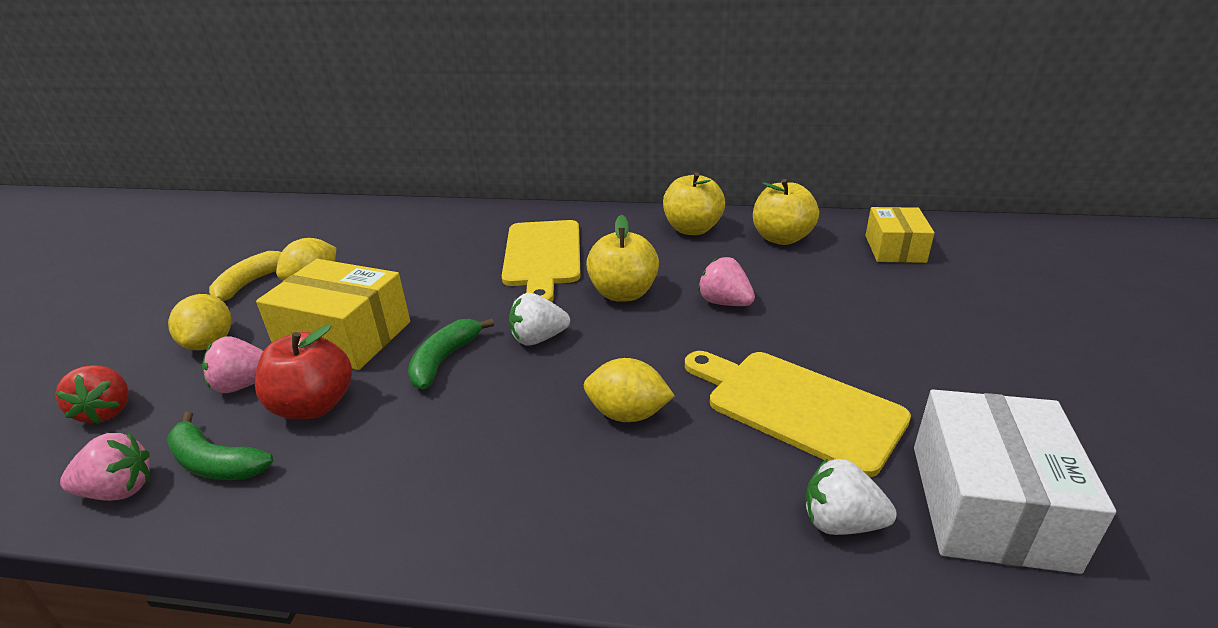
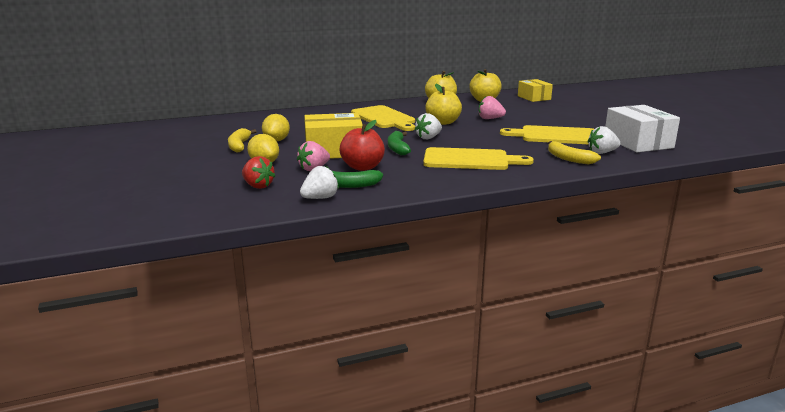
camera: 30 degrees left, 10 degrees down
pink strawberry [60,433,150,501] -> white strawberry [300,166,339,199]
yellow lemon [584,358,675,422] -> none
none -> yellow cutting board [423,147,534,170]
none -> yellow banana [548,141,601,165]

